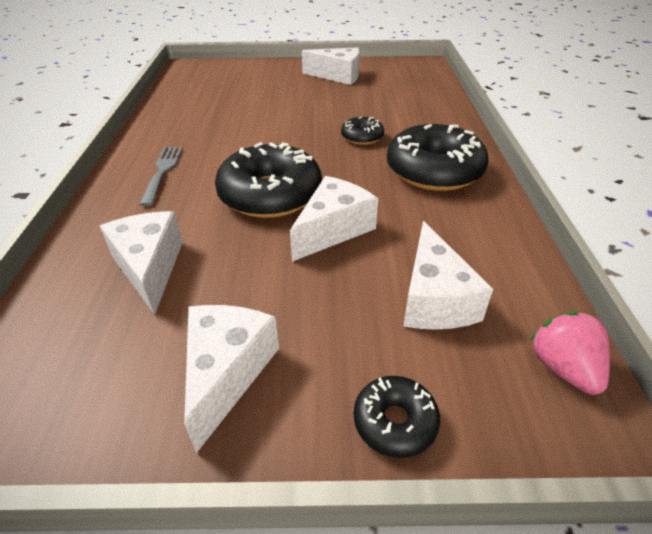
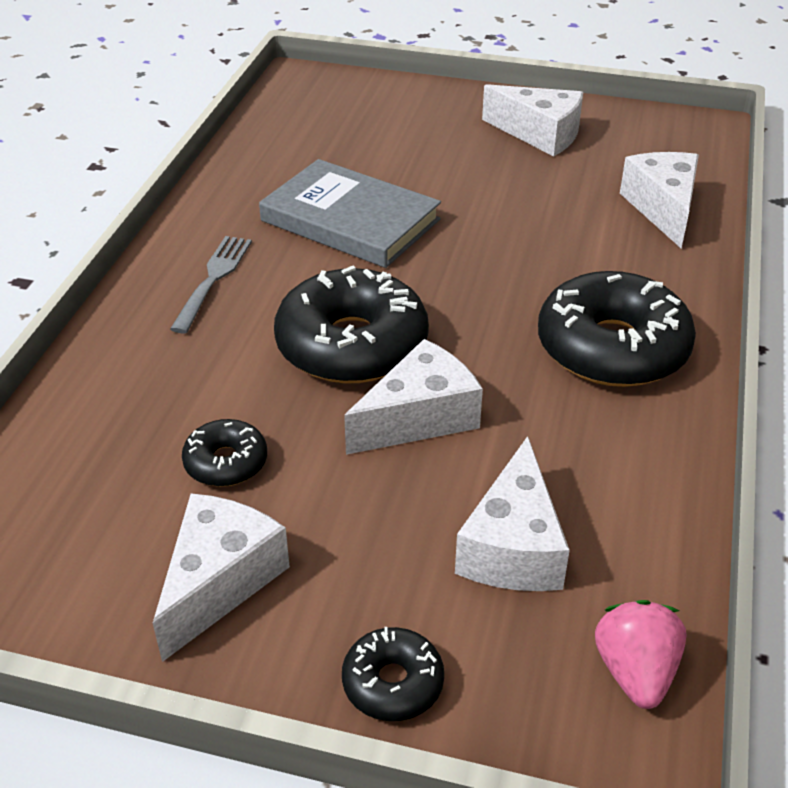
camera: 15 degrees right, 0 degrees up
white cheese [100,211,183,315] -> white cheese moved to [620,152,699,248]
black donut [341,117,384,145] -> black donut moved to [182,419,267,487]
none -> grey book [259,159,441,268]

